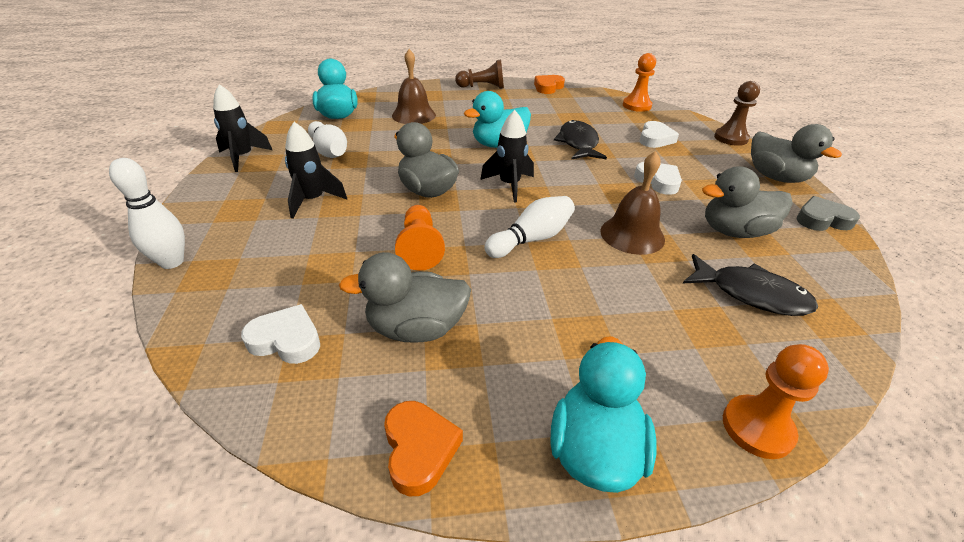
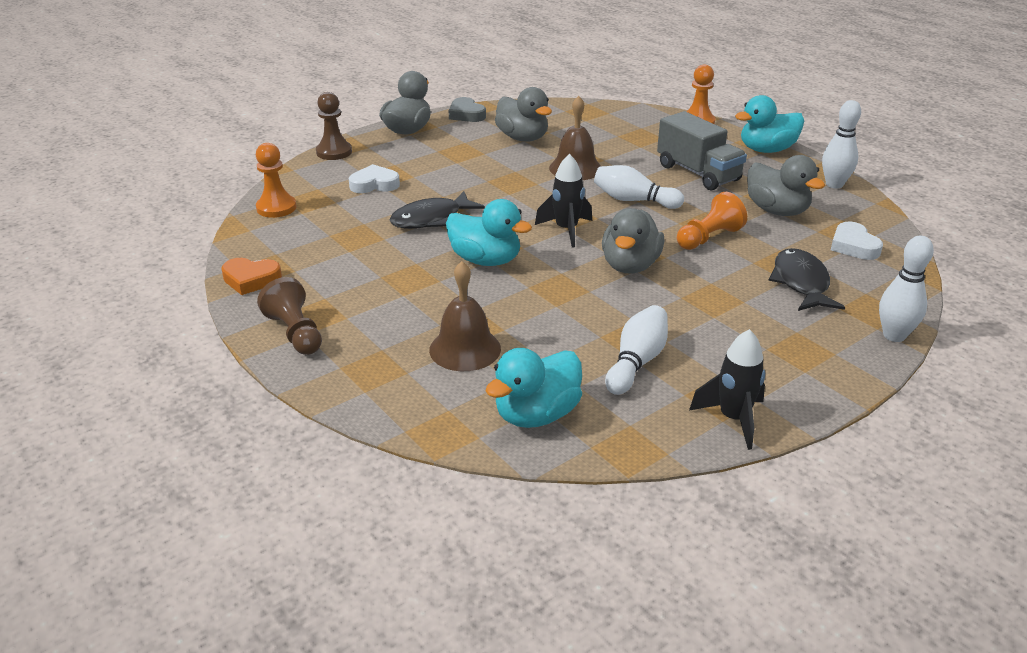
camera: 120 degrees left, 5 degrees down
black rocket [285,122,347,219] -> none
orange heart [384,401,463,496] -> white bowling pin [822,100,861,188]
white heart [634,162,682,195] -> none
black fish [683,254,818,316] -> black fish moved to [768,248,845,311]
none -> grey truck [657,111,747,191]

